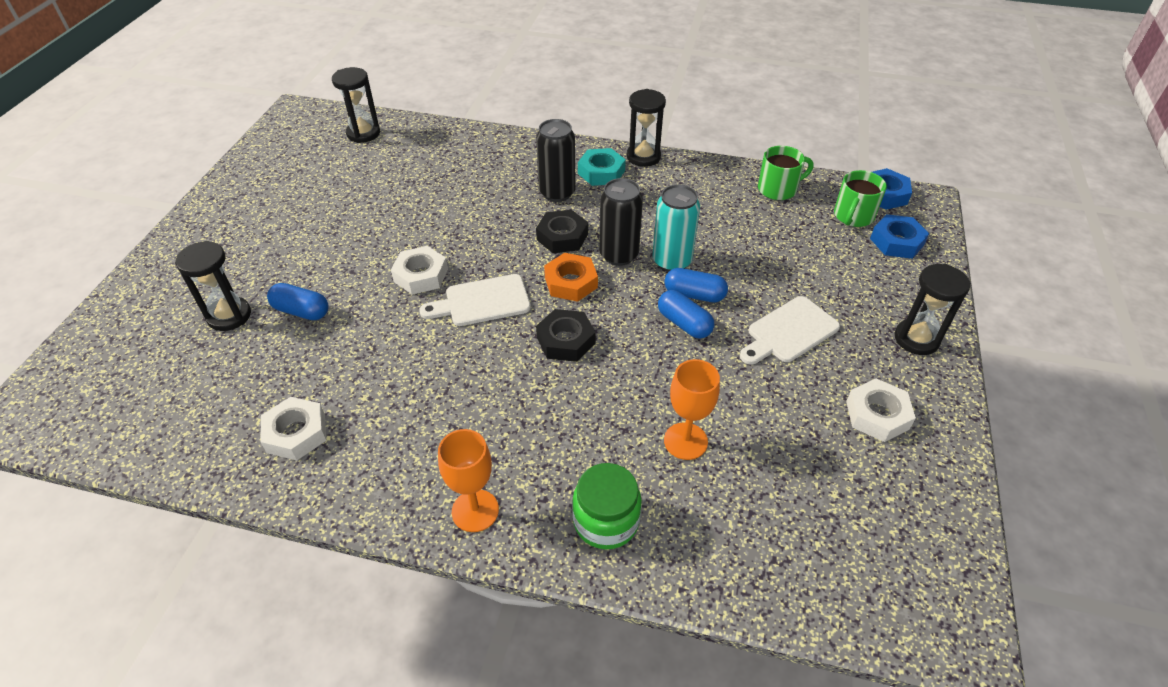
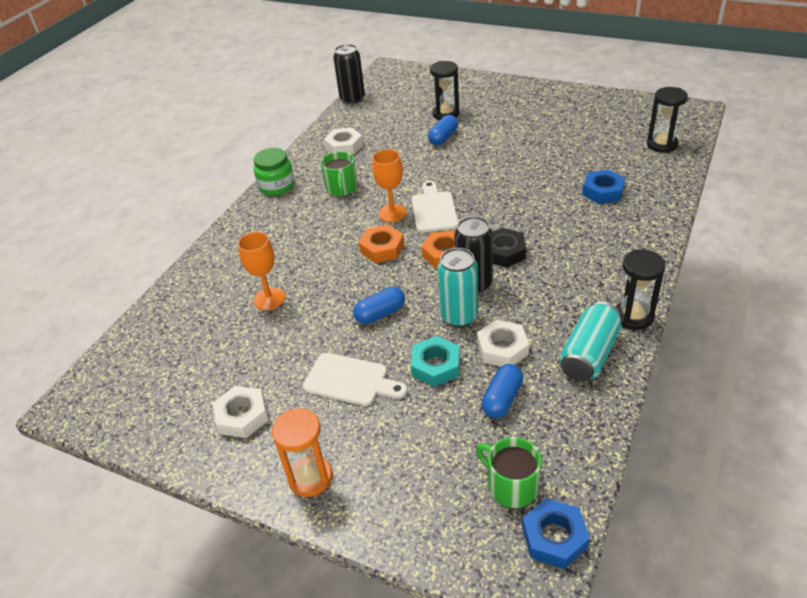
camera: 105 degrees right, 5 degrees down
white nut [391,246,448,295] -> white nut moved to [477,320,529,367]
orange goblet [438,429,499,532] -> orange goblet moved to [372,149,407,222]
black can [536,119,576,202] -> black can moved to [333,44,365,104]
black nut [536,309,596,362] -> orange nut [359,224,404,263]
green jar [572,463,642,549] -> green jar moved to [254,148,294,196]
turquoise nut [578,148,626,186] -> turquoise nut moved to [411,336,460,387]
blue capsule [664,268,728,302] -> blue capsule moved to [481,364,523,418]
white cutting board [740,296,840,365] -> white cutting board turned 135 degrees clockwise [303,353,407,406]
green mug [758,146,813,200] -> green mug moved to [321,151,358,196]
blue nut [870,214,929,259] -> blue nut moved to [582,170,626,204]
black hourglass [894,264,970,355] -> orange hourglass [272,408,333,497]
none -> turquoise can [559,301,622,382]

